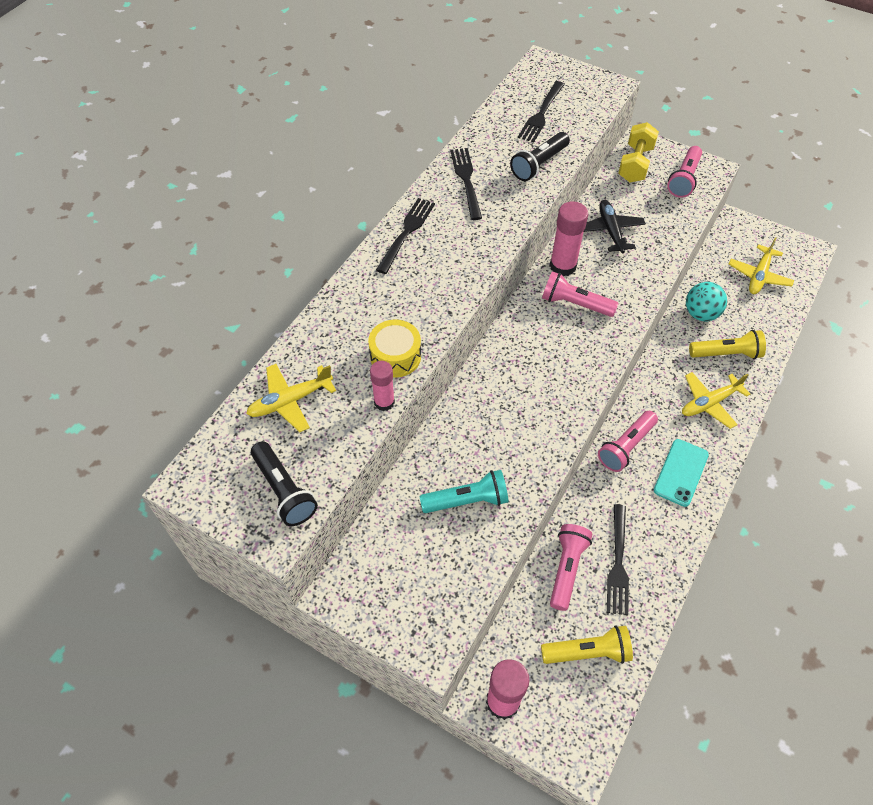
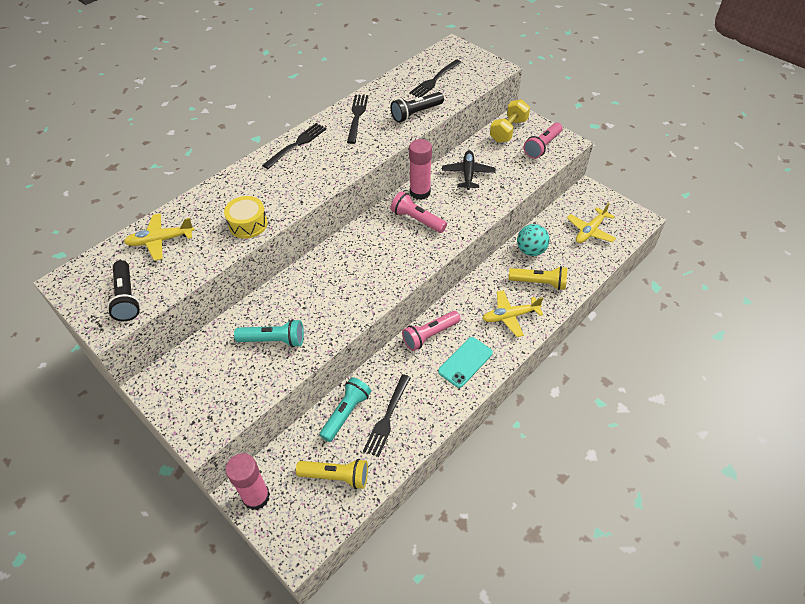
camera: 15 degrees right, 5 degrees down
pink glue stick [370,361,395,411] -> none
pink flashlight [550,524,592,611] -> turquoise flashlight [319,377,371,442]

